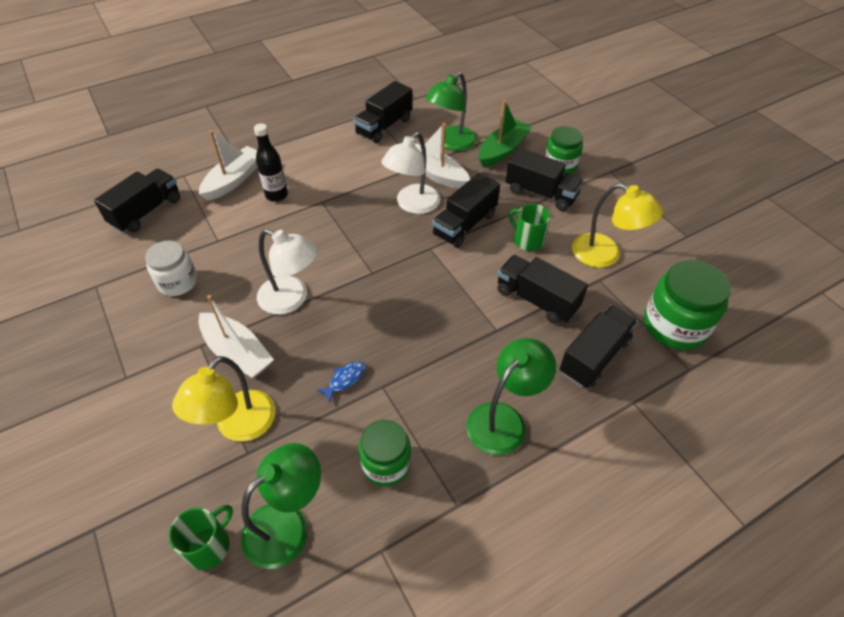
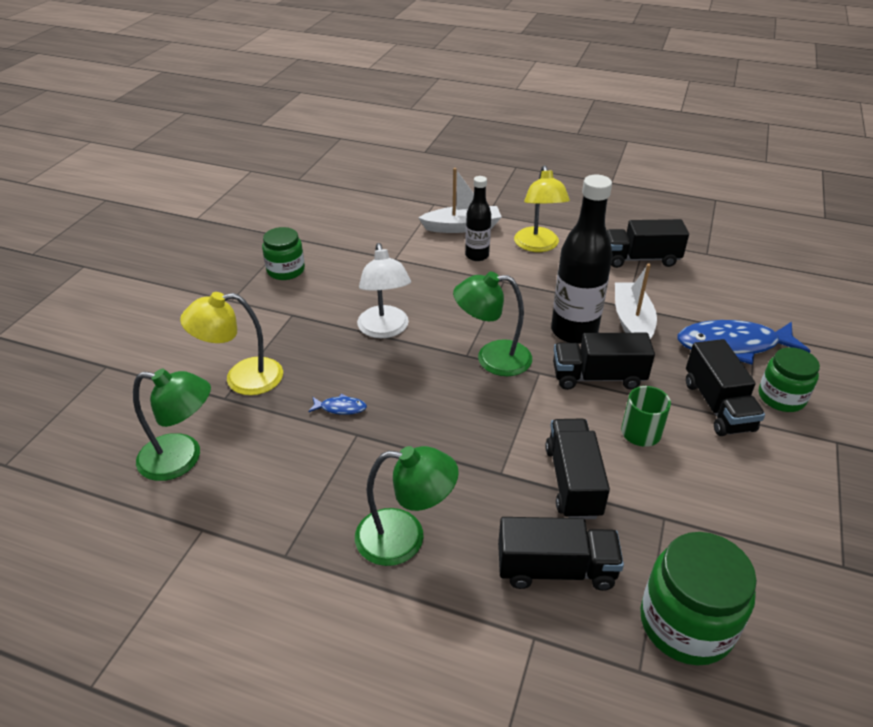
camera: 50 degrees right, 10 degrees down
black truck [94,169,180,233] -> none
white jar [145,240,197,296] -> none
green mug [169,505,233,570] -> none
white boat [198,295,274,378] -> none
green jar [359,420,411,486] -> green jar moved to [262,227,305,280]
white lamp [381,132,441,214] -> black bottle [551,175,613,344]
green lamp [426,72,477,151] -> green lamp moved to [453,272,532,376]
green boat [479,100,532,167] -> blue fish [678,320,810,365]
yellow lamp [572,183,663,268] -> yellow lamp moved to [514,165,570,252]

